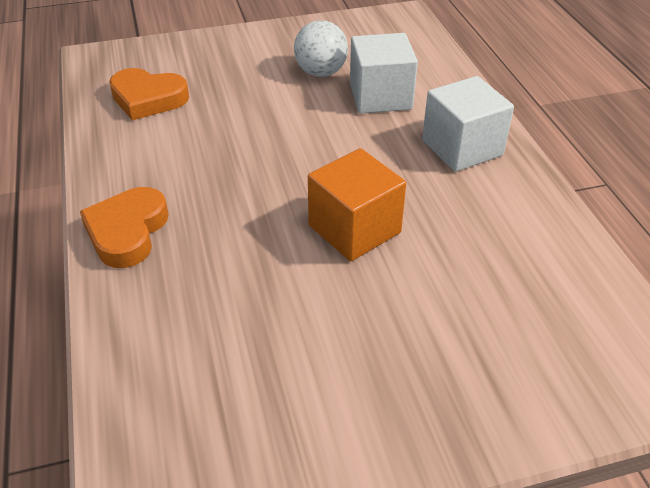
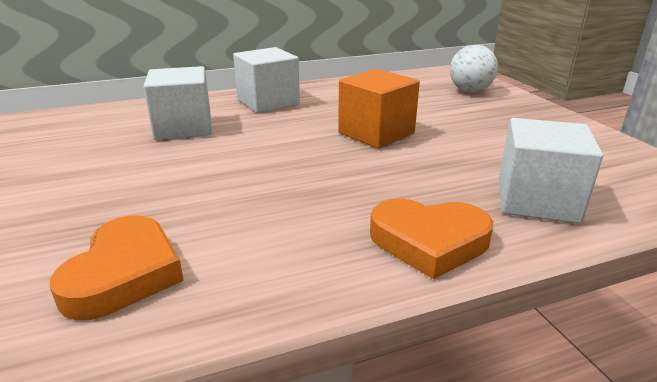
camera: 95 degrees left, 15 degrees down
white ball [294,20,348,77] -> white ball moved to [450,45,498,92]
none -> white cube [499,118,603,224]

